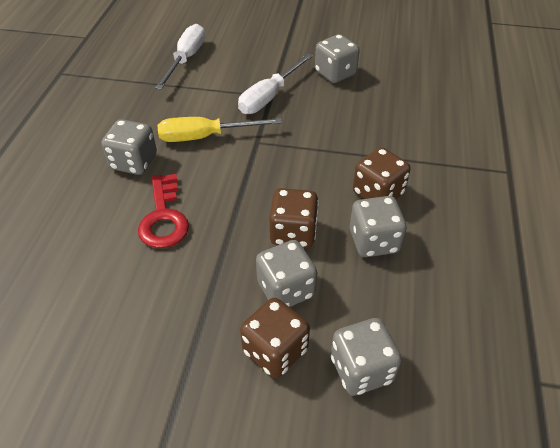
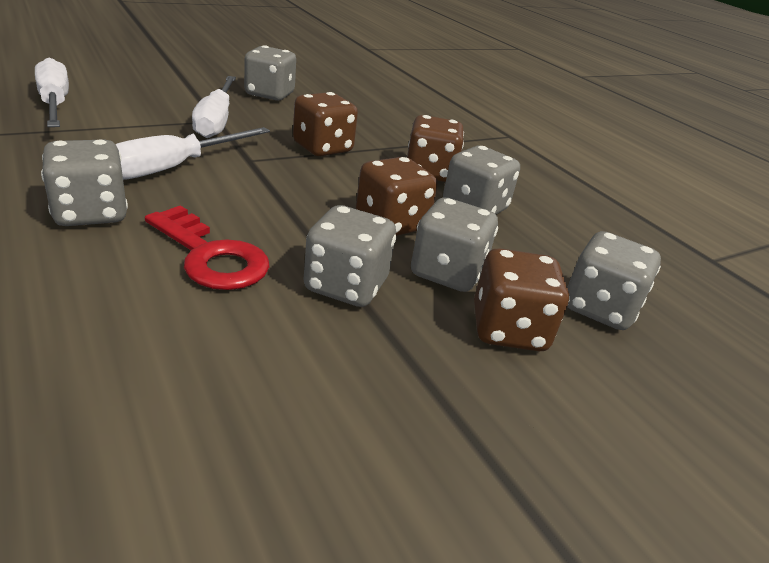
camera: 45 degrees left, 15 degrees down
yellow screwdriver [157,117,282,142] -> white screwdriver [116,127,270,180]
none -> brown dice [293,92,358,156]
none -> grey dice [303,205,396,307]

